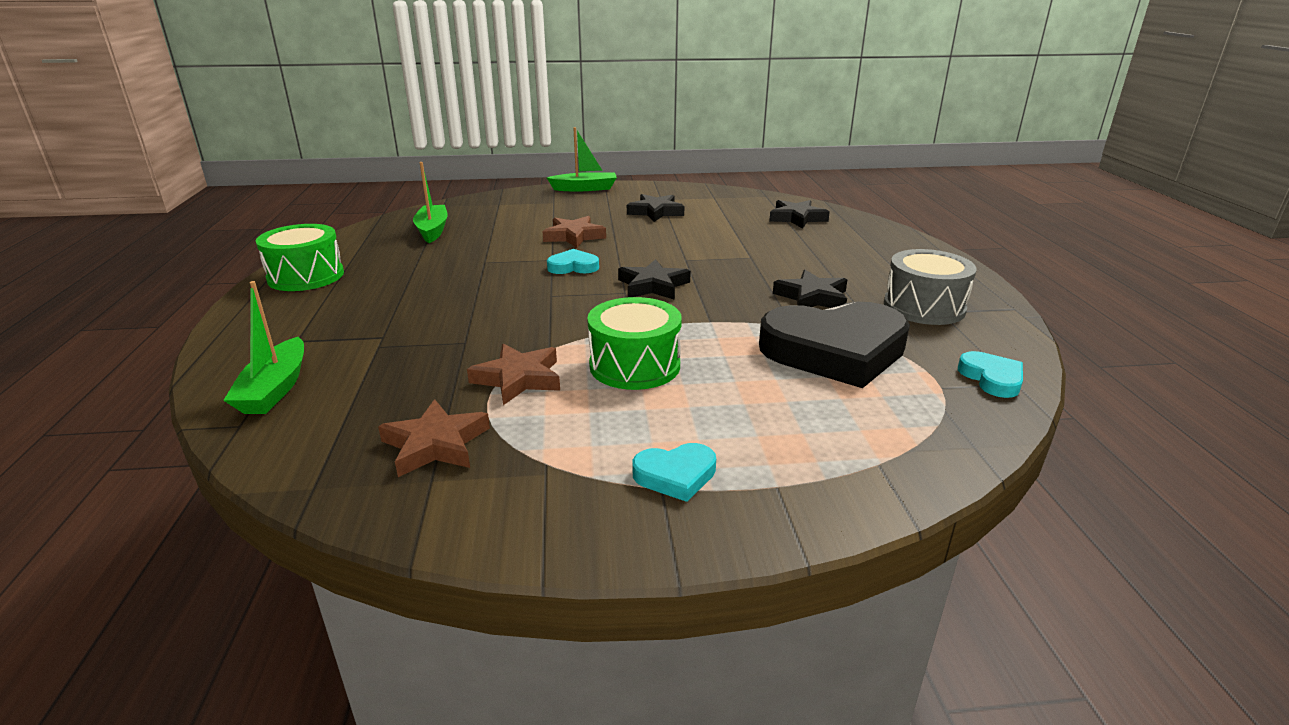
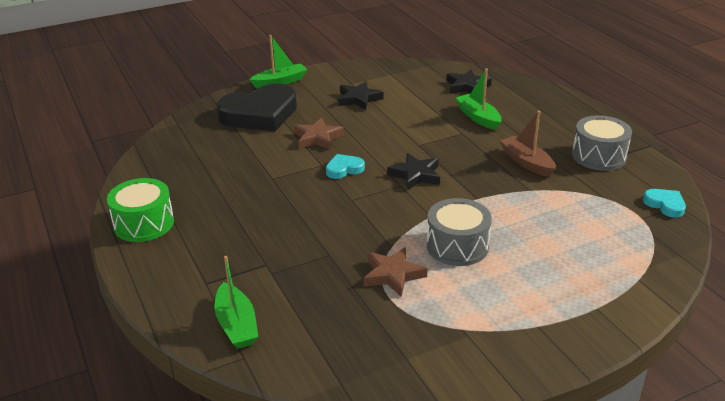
camera: 20 degrees left, 5 degrees up
brown star [378,399,490,477] -> none
green boat [413,162,448,243] -> green boat moved to [455,69,502,130]
green drum [587,297,682,390] -> grey drum [427,198,492,266]
turquoise heart [632,443,716,502] -> none
black heart [759,302,910,388] -> black heart moved to [216,84,297,131]
black star [773,270,847,308] -> brown boat [500,111,556,177]

